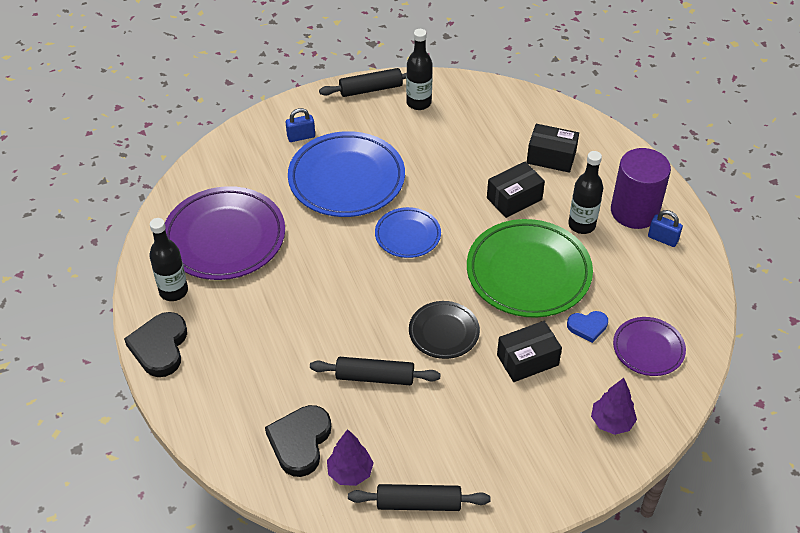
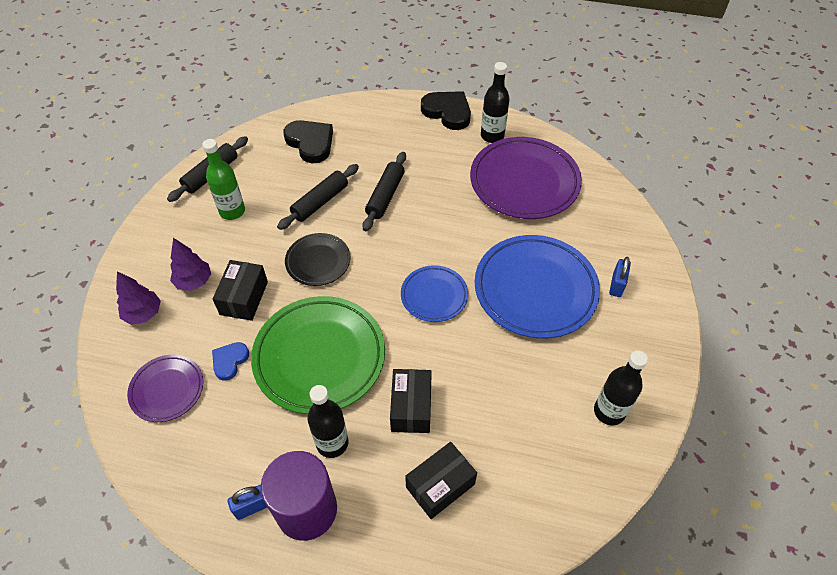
camera: 125 degrees right, 5 degrees up
black rolling pin [319,68,407,97] -> black rolling pin moved to [362,152,406,231]
purple tree [327,429,374,486] -> purple tree moved to [170,238,211,291]
none -> green bottle [202,139,245,220]

